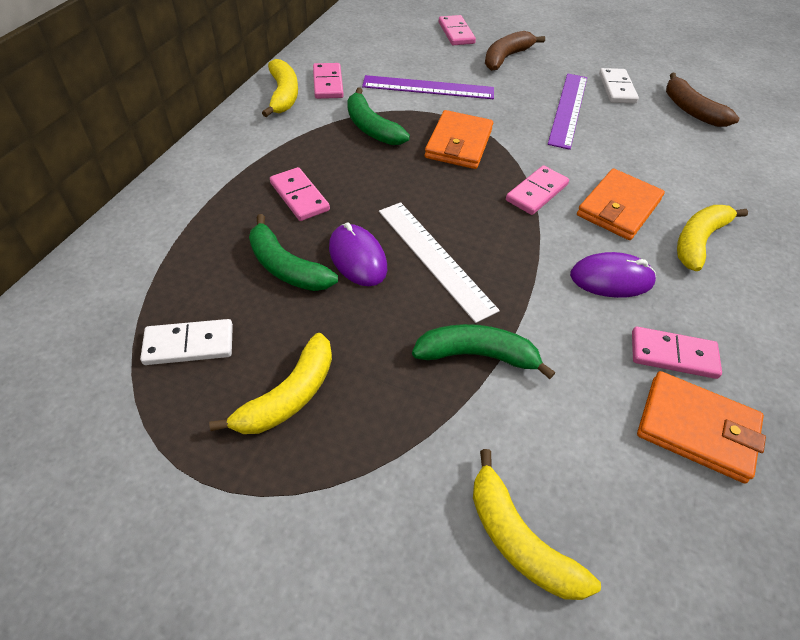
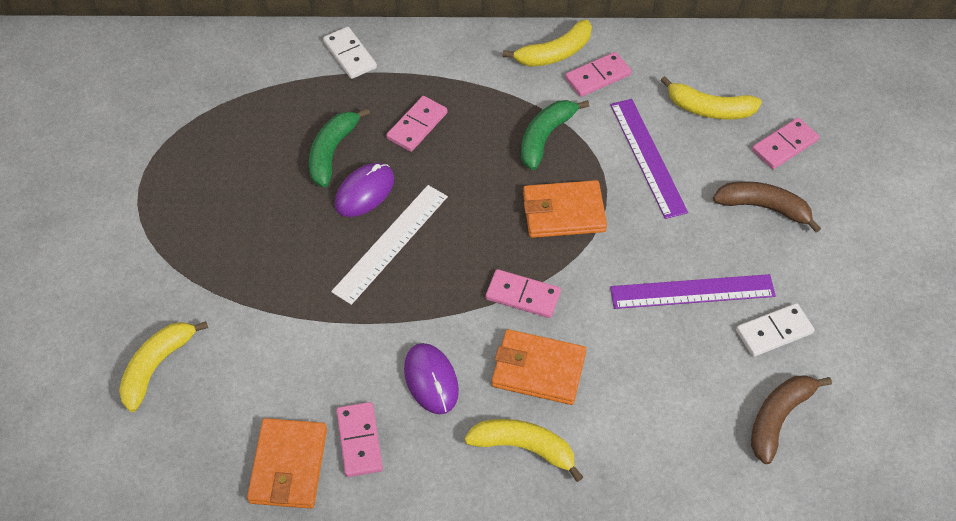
camera: 70 degrees right, 5 degrees up
white domino [140,319,233,365] -> white domino moved to [323,27,377,79]
yellow banana [209,333,332,434] -> yellow banana moved to [660,76,762,120]
green banana [412,324,555,379] -> none

